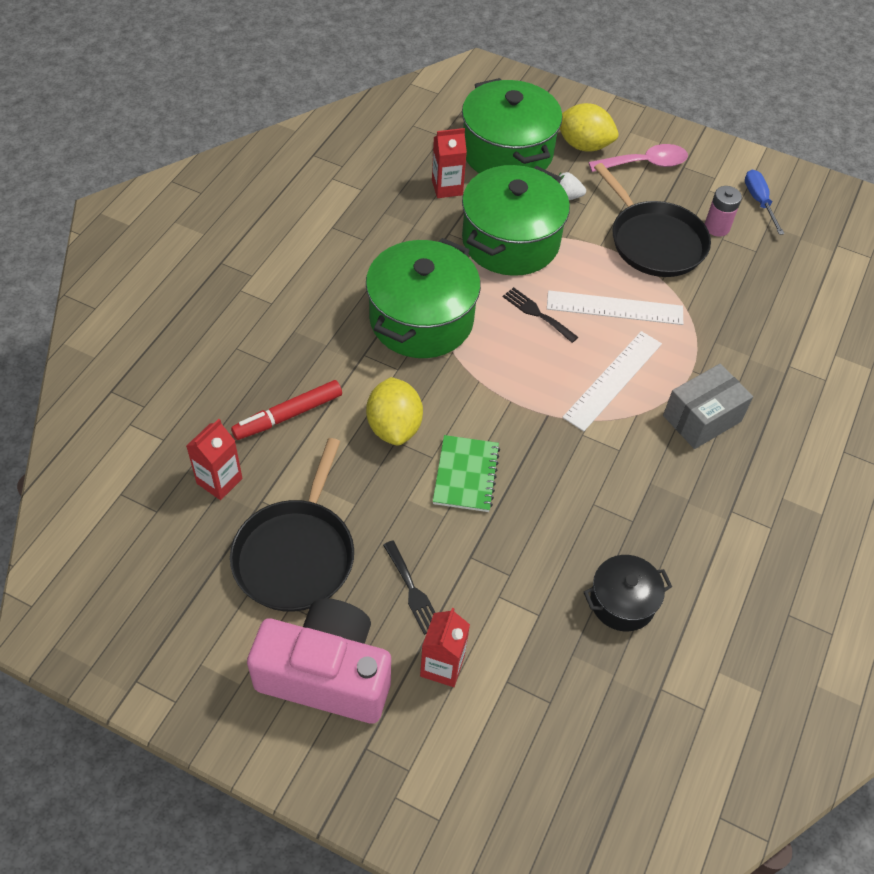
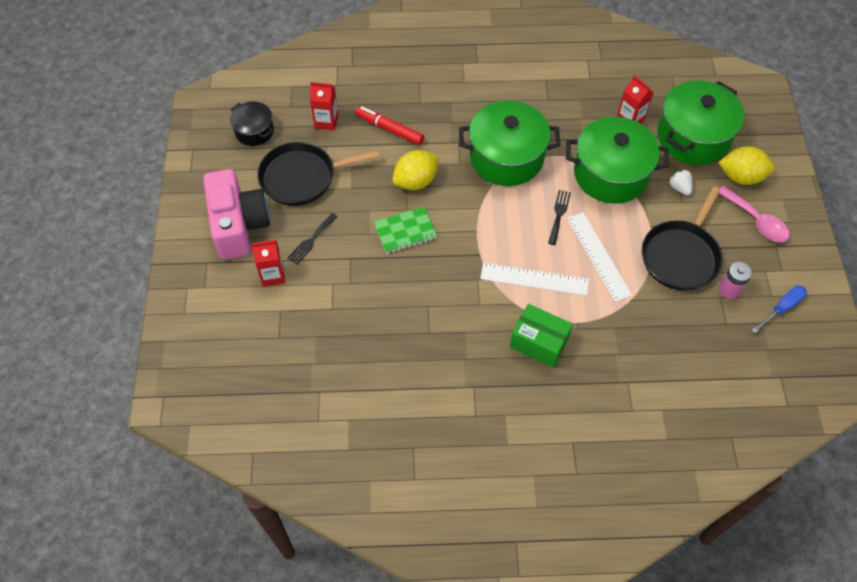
camera: 65 degrees right, 5 degrees up
yellow lemon [560,103,618,152] -> yellow lemon turned 75 degrees counterclockwise [718,146,775,185]
black pot [583,555,672,631] -> black pot moved to [230,101,274,146]
grey box [663,364,753,449] -> green box [510,304,573,368]

